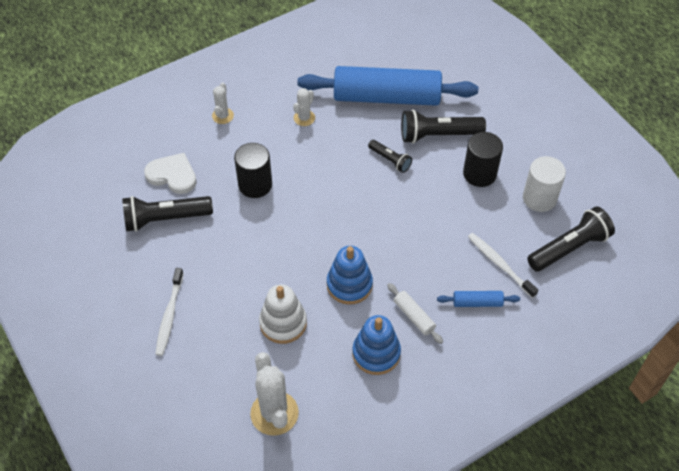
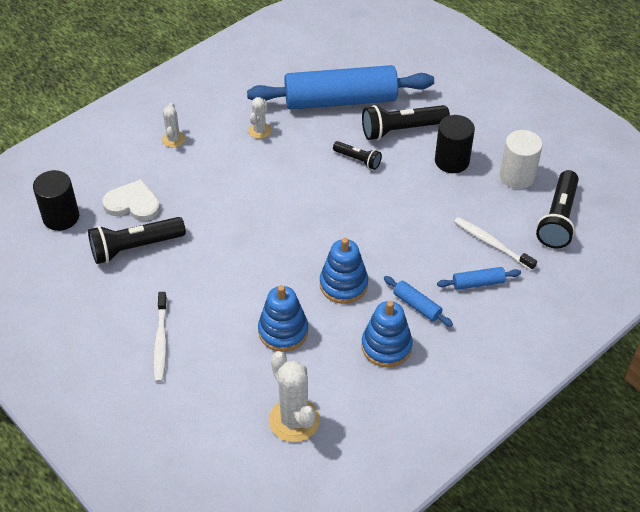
camera: 10 degrees left, 5 degrees down
black cylinder [234,143,272,198] -> black cylinder moved to [33,170,79,231]
white stacking toy [259,284,307,344] -> blue stacking toy [258,285,308,352]
white rolling pin [387,283,443,344] -> blue rolling pin [384,276,453,327]
black flashlight [527,206,615,272] -> black flashlight turned 150 degrees clockwise [536,170,579,248]

